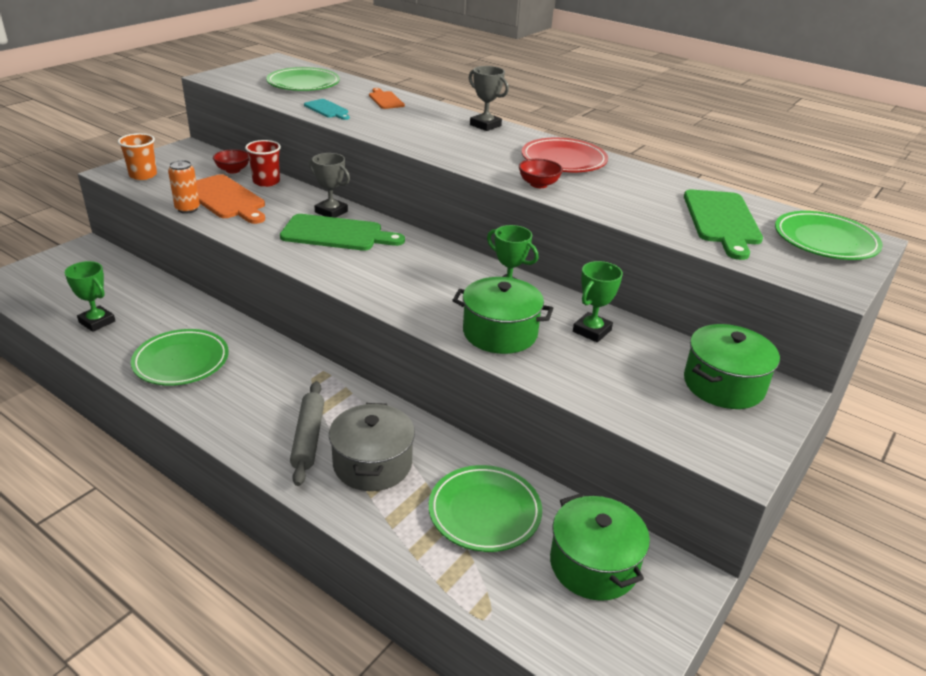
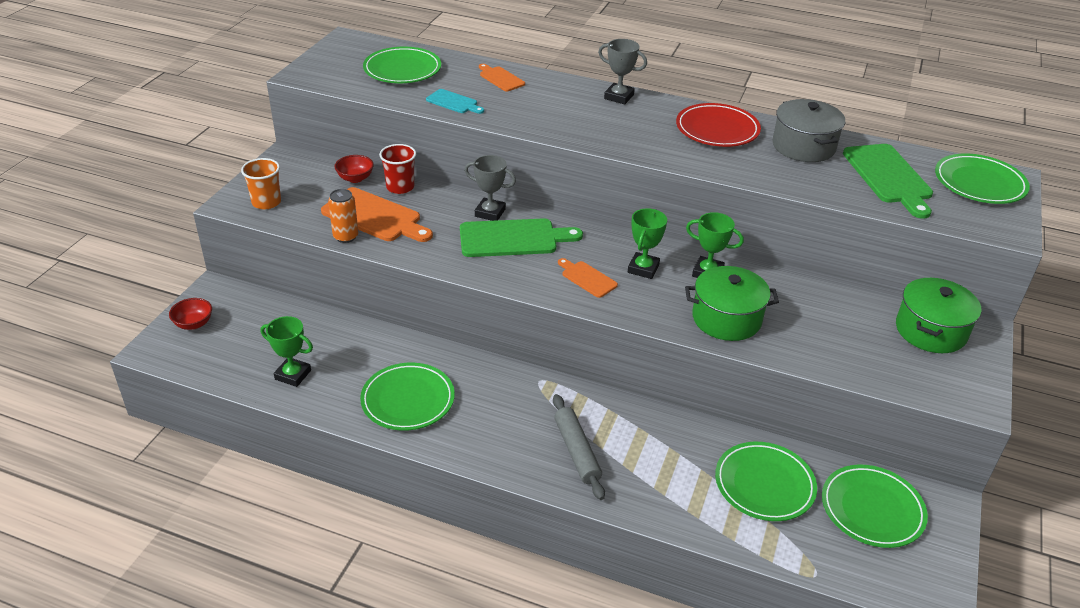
camera: 15 degrees left, 5 degrees up
grey pot [329,403,415,491] -> grey pot moved to [773,99,845,162]
red bowl [519,159,563,188] -> red bowl moved to [169,298,212,330]
green pot [550,493,650,601] -> green plate [822,464,928,548]
green trophy [573,261,623,342] -> green trophy moved to [628,208,667,279]
none -> orange cutting board [558,258,618,298]

